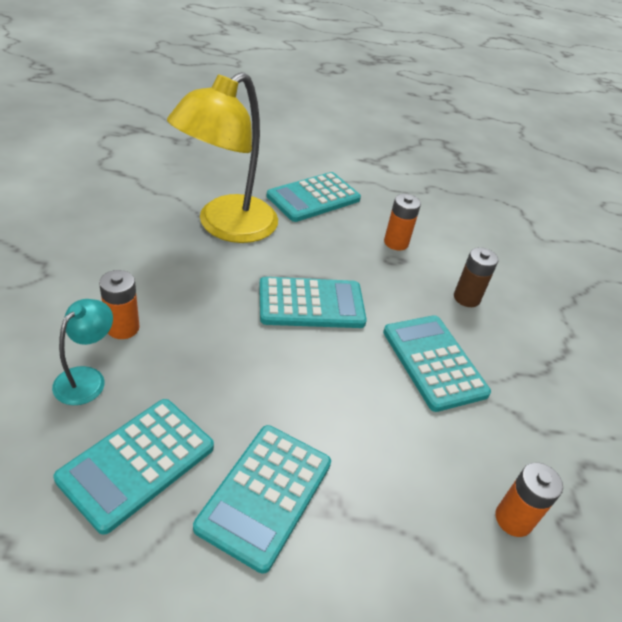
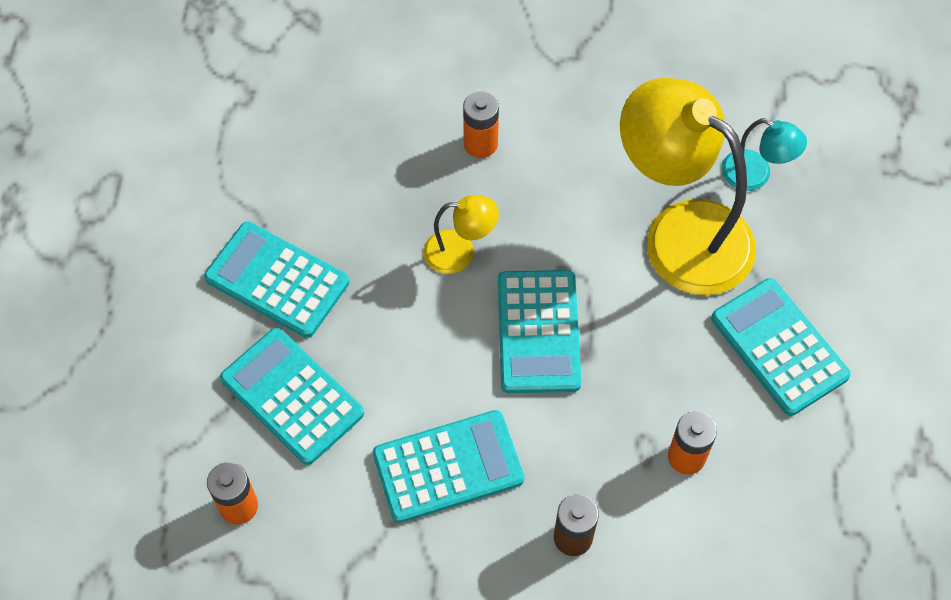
camera: 100 degrees right, 20 degrees up
turquoise lamp [52,299,113,405] -> turquoise lamp moved to [721,119,807,191]
turquoise calculator [54,399,214,535] -> turquoise calculator moved to [220,328,364,465]
none -> yellow lamp [423,195,499,274]

